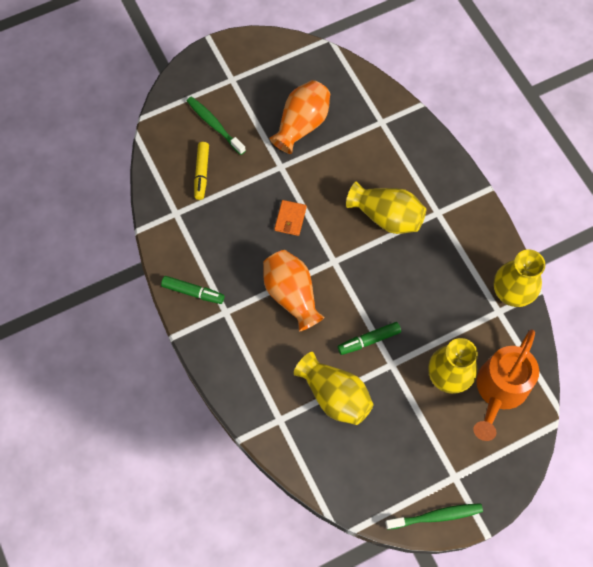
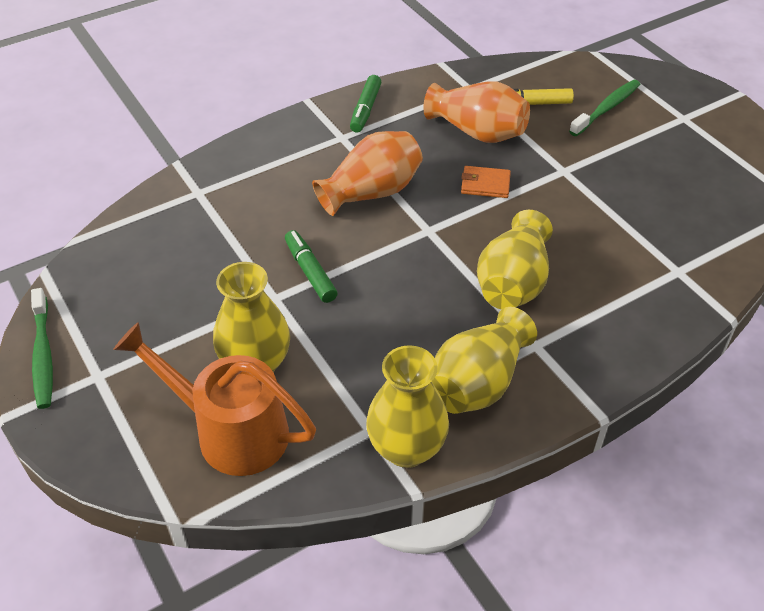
camera: 85 degrees right, 20 degrees down
orange vase [269,80,330,154] -> orange vase moved to [423,82,530,143]
yellow vase [294,352,373,425] -> yellow vase moved to [432,307,537,414]

